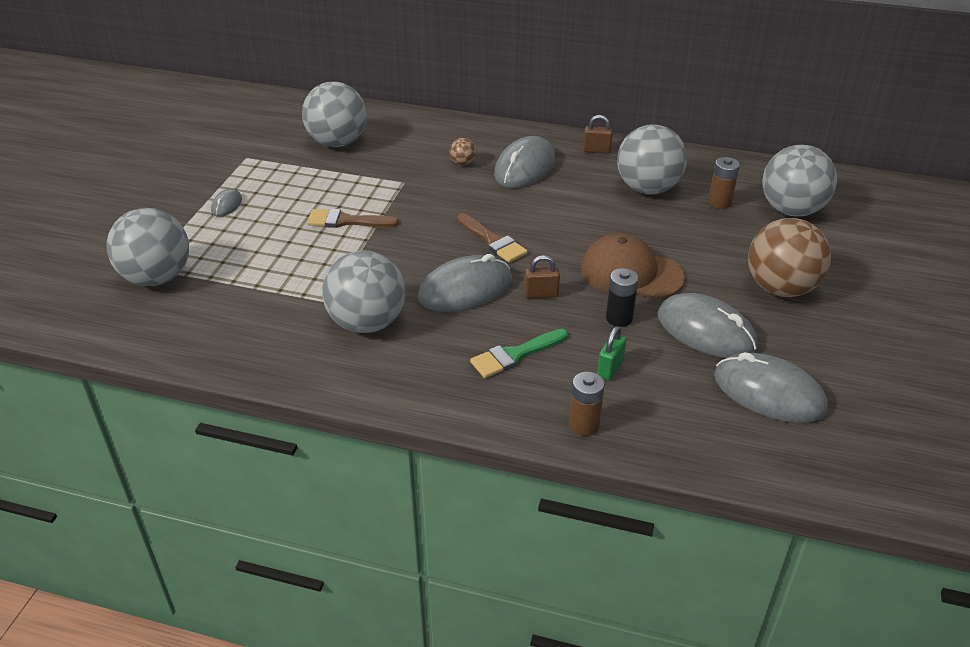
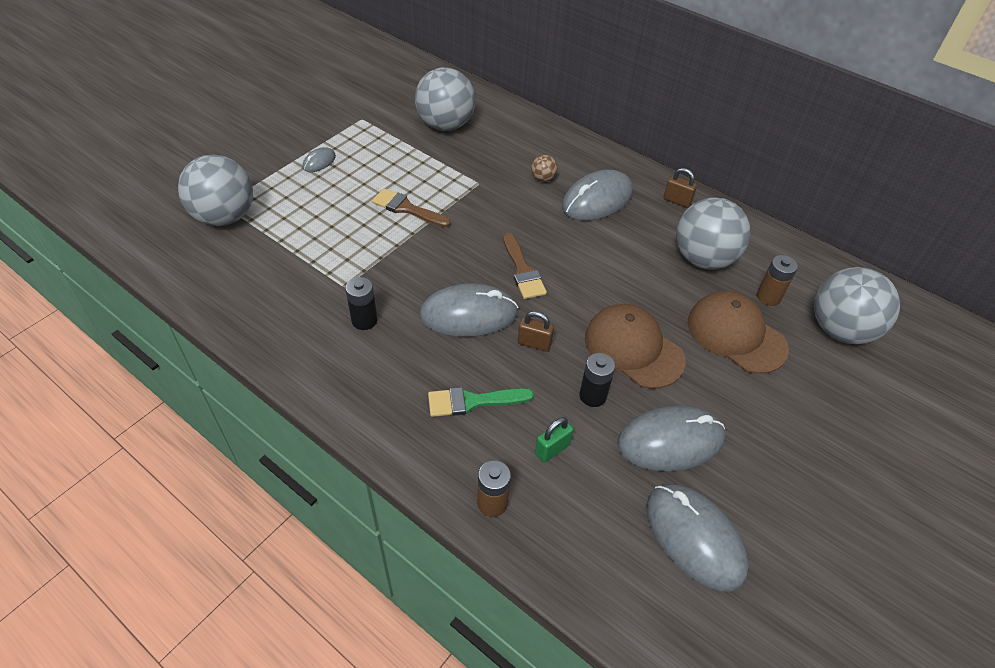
camera: 20 degrees right, 10 degrees up
grey ball [322,250,406,333] -> black battery [345,277,377,330]
grey mouse [658,293,757,358] -> grey mouse turned 75 degrees counterclockwise [617,405,725,471]
brown ball [748,218,831,297] -> none
none -> brown cap [688,291,789,374]

